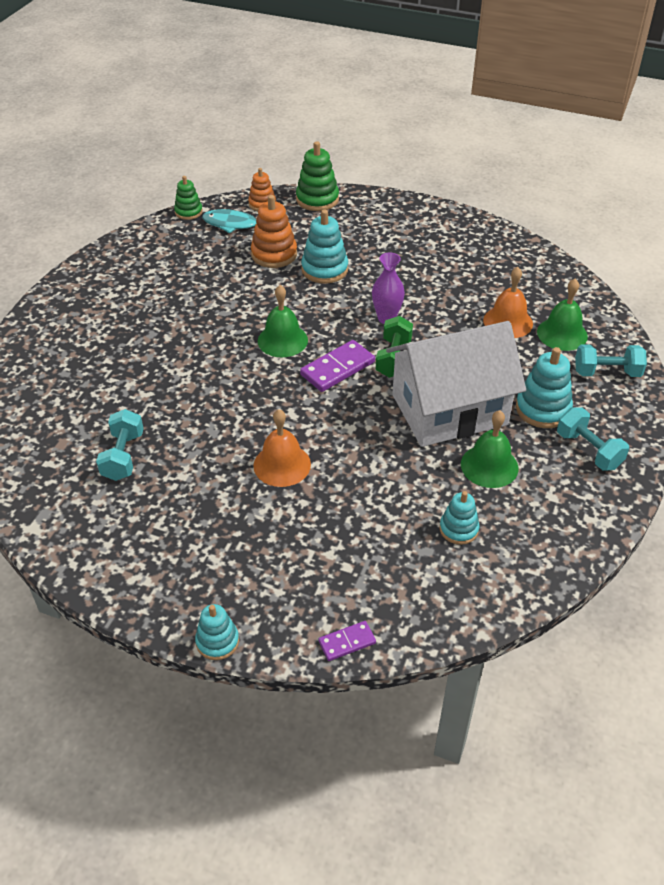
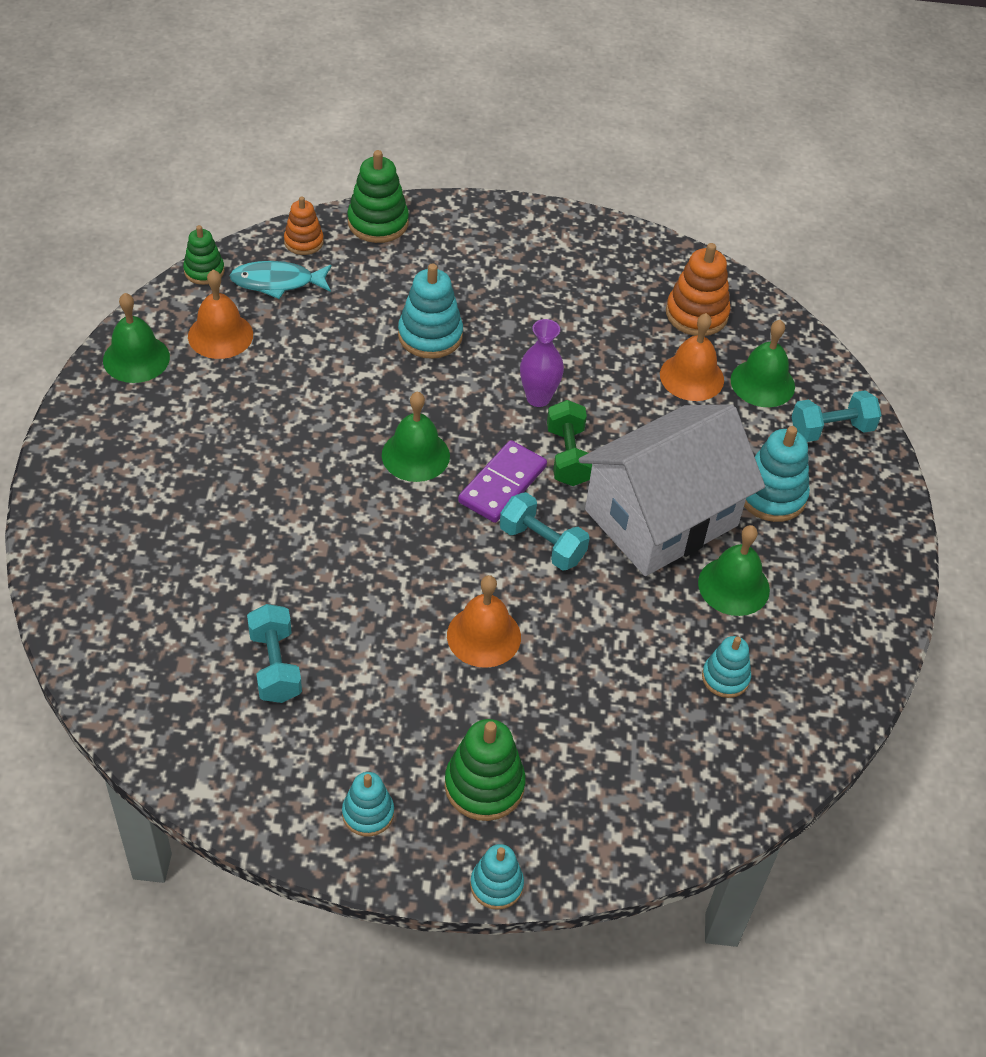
camera: 20 degrees left, 5 degrees up
orange stacking toy [251,195,297,268] -> orange stacking toy moved to [666,243,730,336]
purple domino [318,621,376,661] -> none
turquoise dumbbell [557,407,629,471] -> turquoise dumbbell moved to [500,492,589,571]
none -> green bell [103,293,170,383]
none -> orange bell [188,270,253,359]
none -> turquoise stacking toy [342,772,394,836]
none -> green stacking toy [445,719,526,821]

